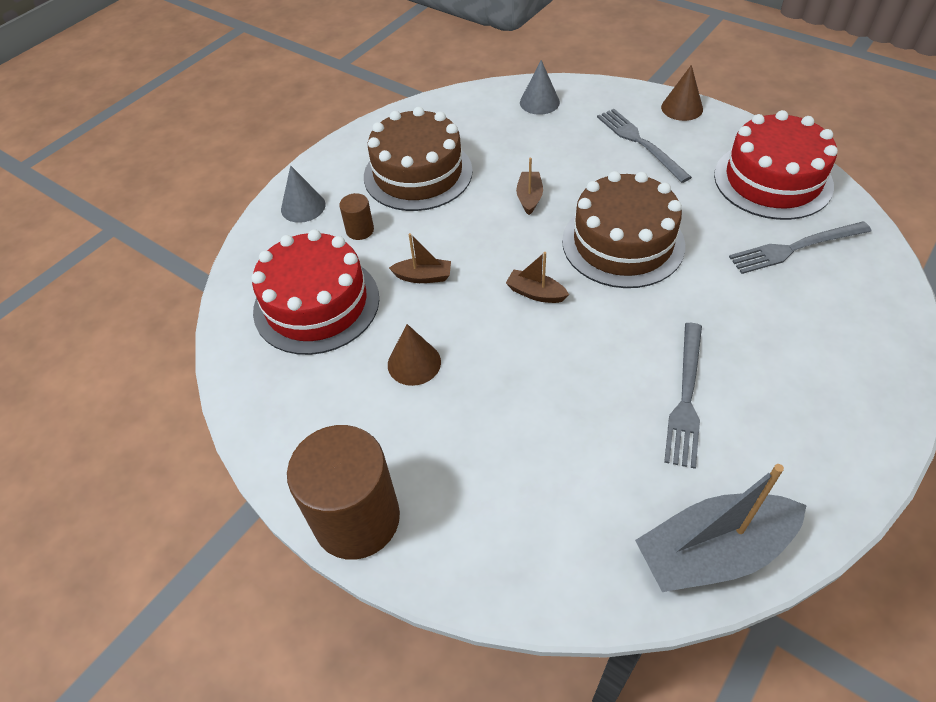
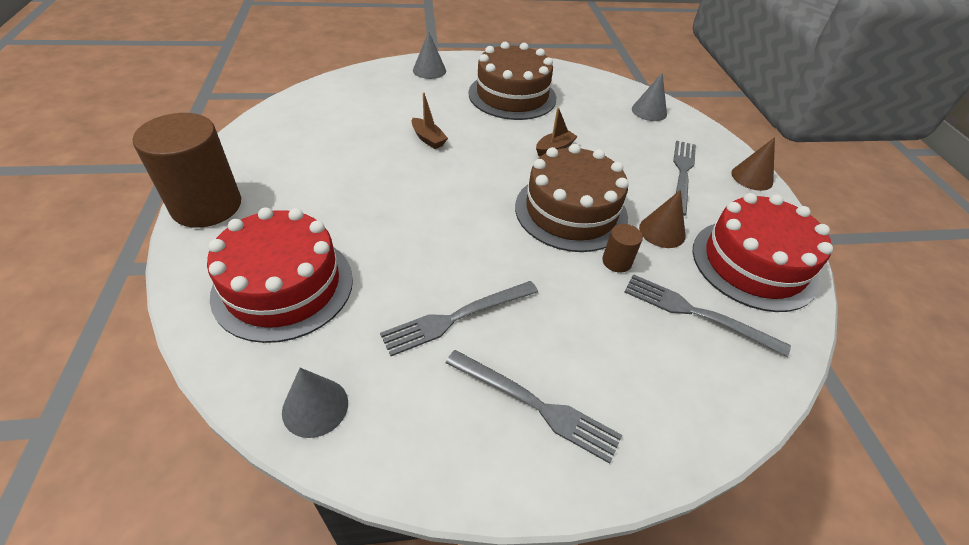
camera: 40 degrees right, 5 degrees down
red cake [251,230,379,355] -> red cake moved to [207,207,353,343]
brown cylinder [339,193,374,240] -> brown cylinder moved to [602,224,643,273]
brown cone [388,324,441,386] -> brown cone moved to [639,190,686,248]
brown boat [506,252,569,303] -> none
grey boat [635,464,807,592] -> grey cone [282,368,348,438]
none -> grey fork [446,350,622,464]

